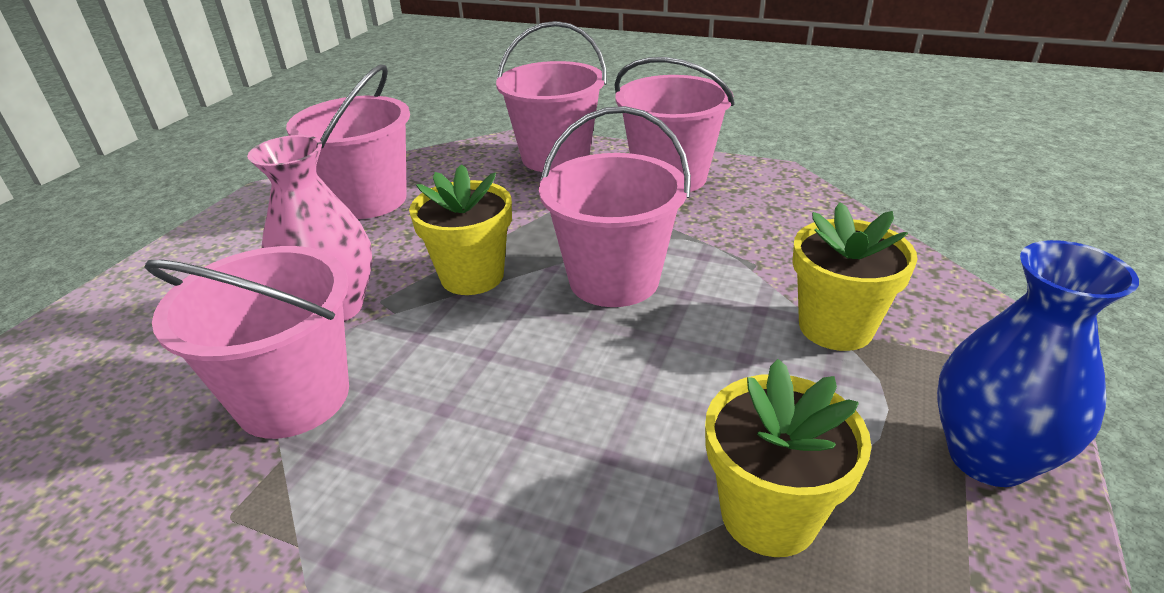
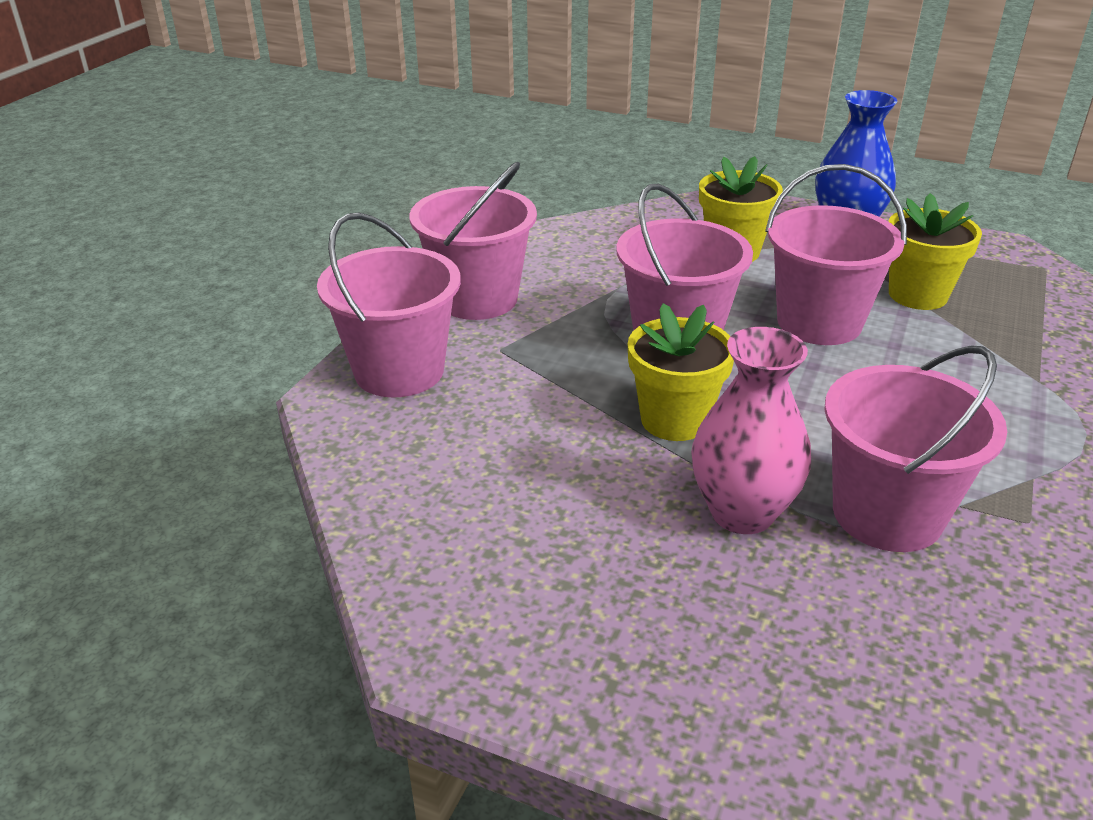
camera: 90 degrees left, 0 degrees up
pink bucket [286,64,410,219] -> pink bucket moved to [765,164,907,345]

